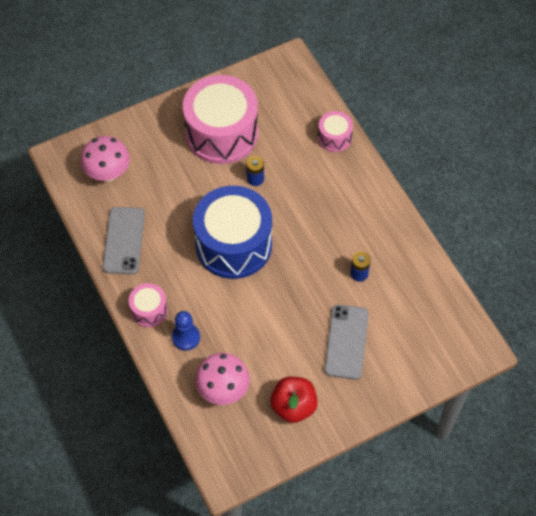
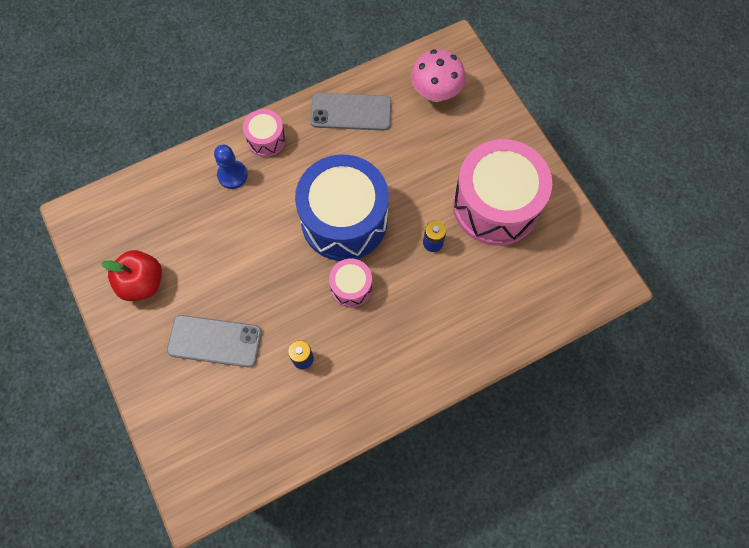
camera: 90 degrees right, 10 degrees up
pink mushroom [195,353,250,405] -> none
pink drum [318,111,353,152] -> pink drum moved to [329,258,372,307]

